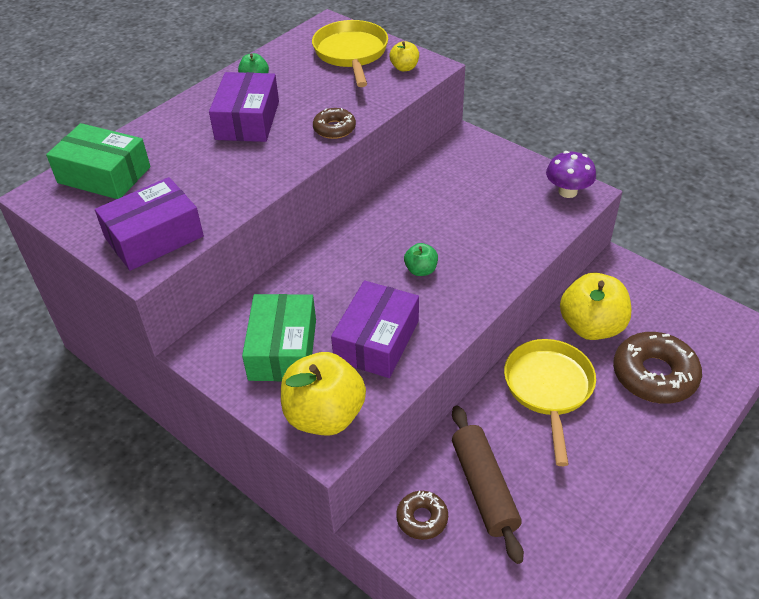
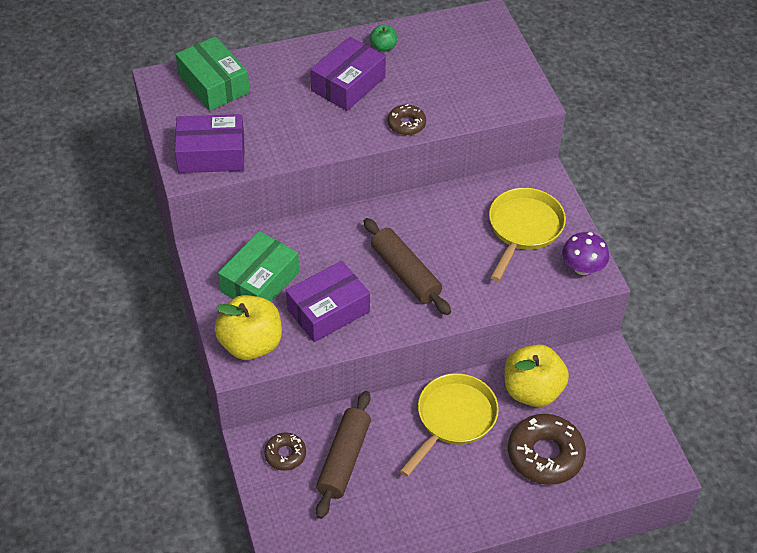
camera: 30 degrees right, 5 degrees up
yellow pan [312,20,388,87] -> yellow pan moved to [489,188,566,281]
yellow apple [389,41,419,71] -> none
green apple [404,243,438,276] -> brown rolling pin [364,218,451,315]

